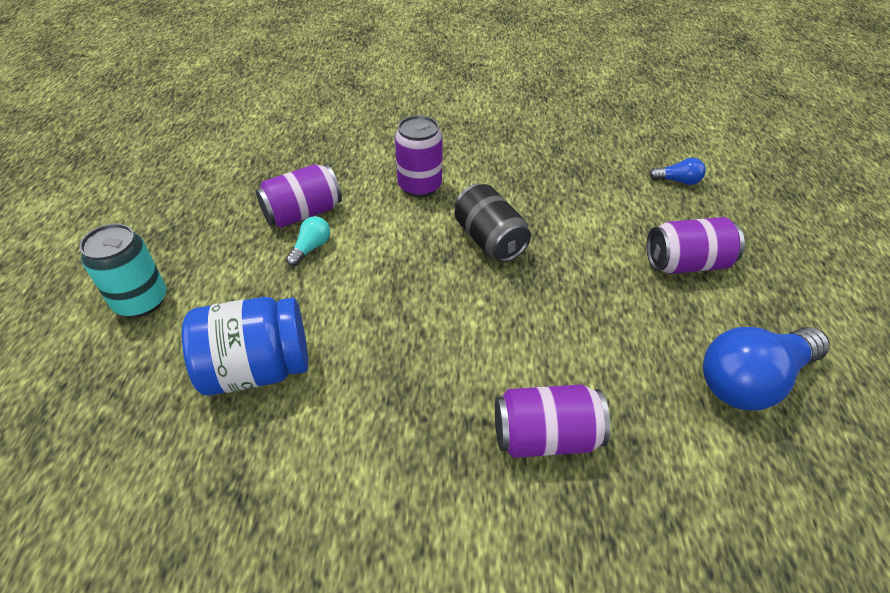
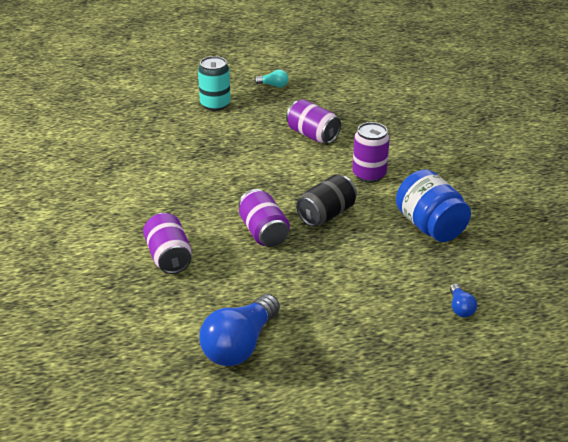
camera: 75 degrees right, 10 degrees down
blue jar [182,297,308,396] -> blue jar moved to [396,169,471,242]
turquoise light bulb [286,216,330,266] -> turquoise light bulb moved to [254,69,288,88]
purple can [647,217,745,274] -> purple can moved to [239,189,290,247]
blue light bulb [703,327,830,411] -> blue light bulb turned 105 degrees counterclockwise [199,294,280,366]

